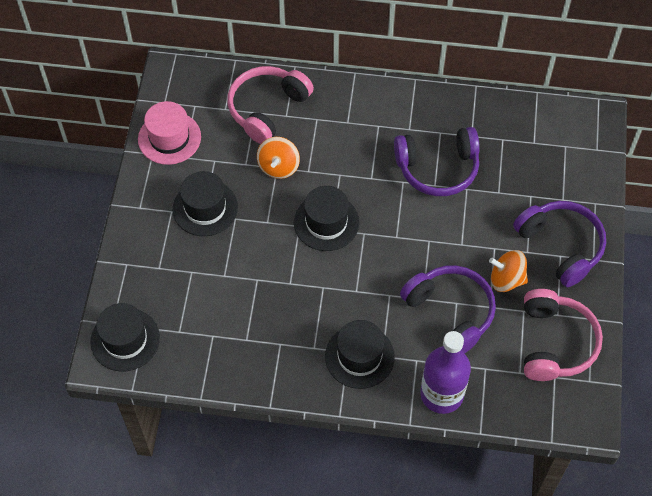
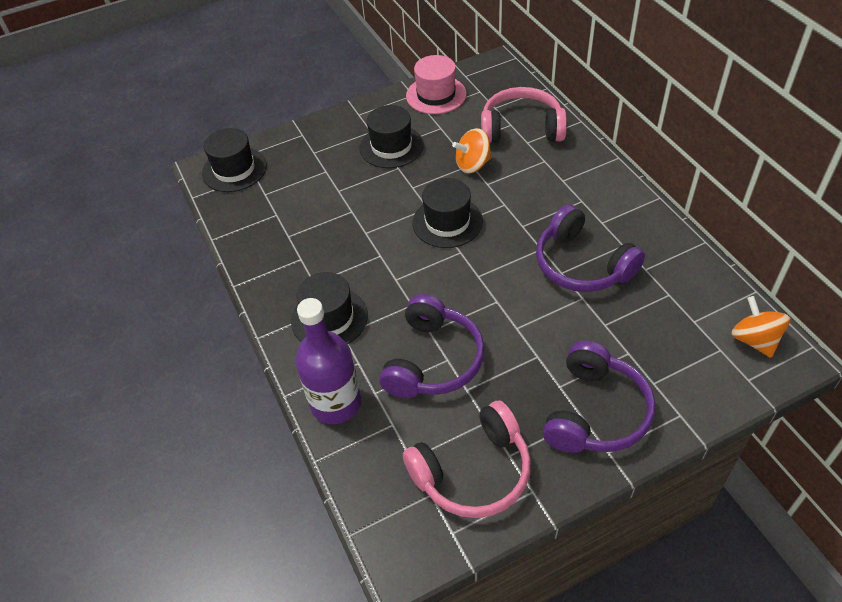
camera: 60 degrees right, 10 degrees down
orange spinning top [489,250,528,292] -> orange spinning top moved to [731,296,791,358]

